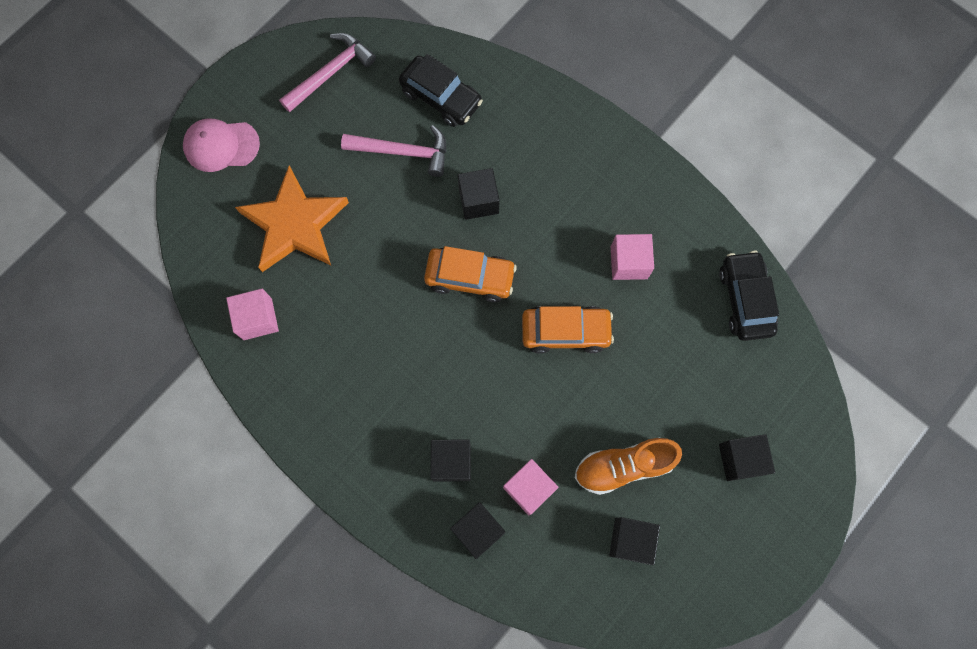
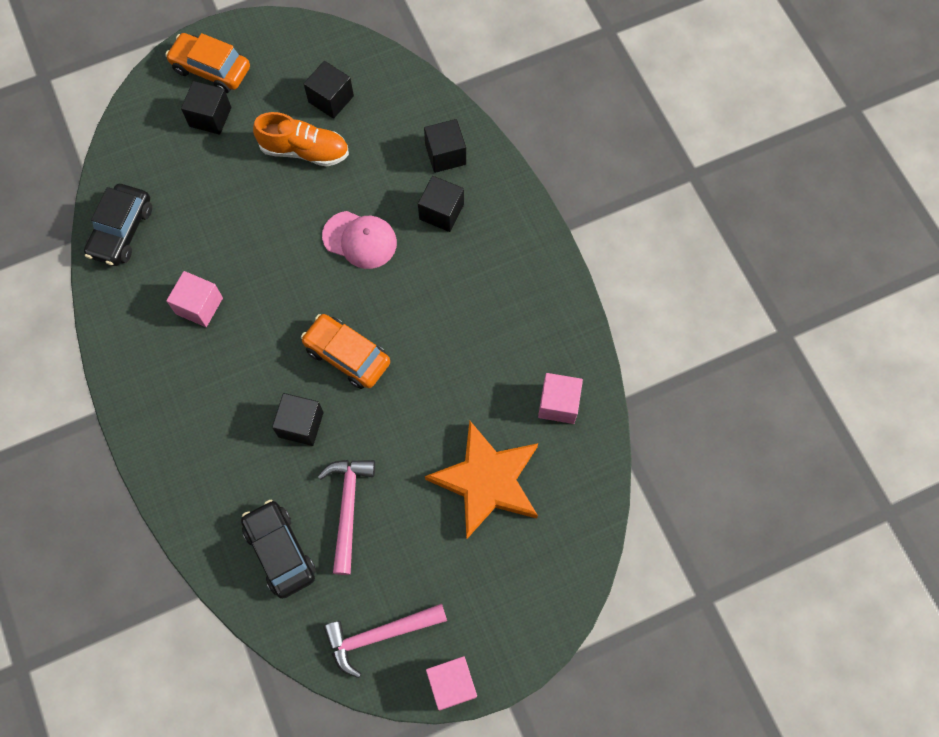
camera: 155 degrees left, 5 degrees down
pink cap [183,118,260,172] -> pink cap moved to [322,211,397,269]
pink hammer [341,125,446,177] -> pink hammer turned 60 degrees clockwise [318,460,375,575]
pink cube [503,459,559,515] -> pink cube moved to [426,656,477,710]
orange car [522,306,614,354] -> orange car moved to [165,33,250,93]

